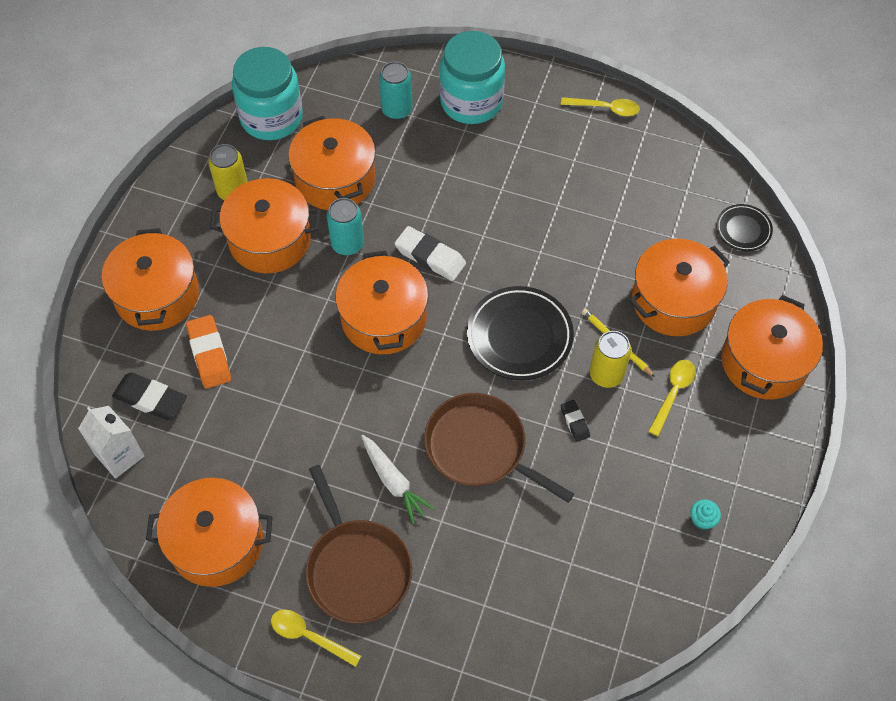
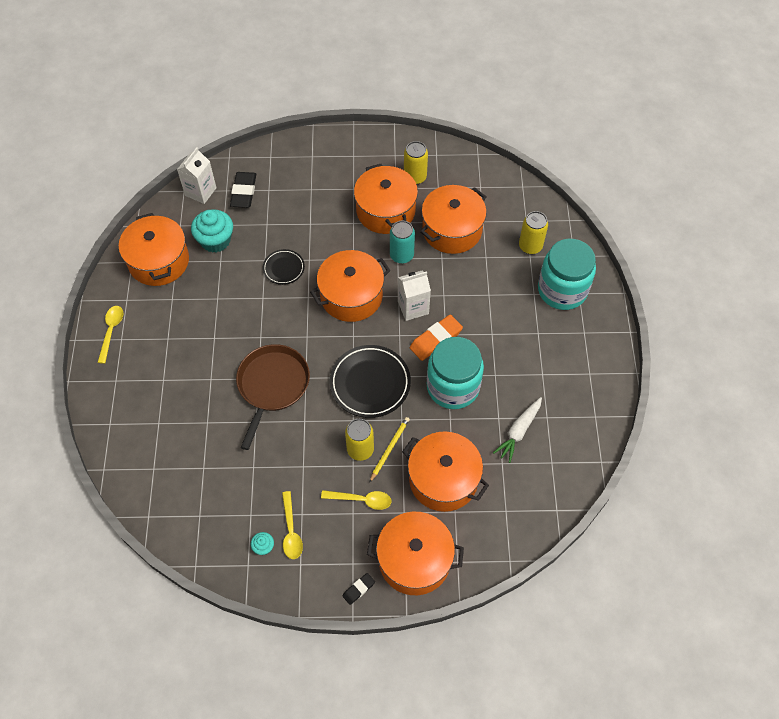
camera: 70 degrees right, 0 degrees up
orange pot [102,228,199,331] -> none
orange eraser [186,315,231,388] -> orange eraser moved to [410,315,463,361]
turquoise jar [232,47,303,140] -> turquoise jar moved to [427,337,484,409]
brown pan [305,465,412,623] -> none
white carrot [361,435,435,524] -> white carrot moved to [493,397,542,463]
turquoise can [379,61,412,120] -> yellow can [519,211,548,254]
white eraser [394,226,466,281] -> white carton [398,271,431,321]
yellow spoon [561,97,640,116] -> yellow spoon moved to [282,491,303,559]
black eraser [561,400,590,442] -> black eraser moved to [342,573,375,605]
black plate [716,204,773,251] -> black plate moved to [263,249,305,285]
none -> turquoise cupcake [191,209,233,253]

